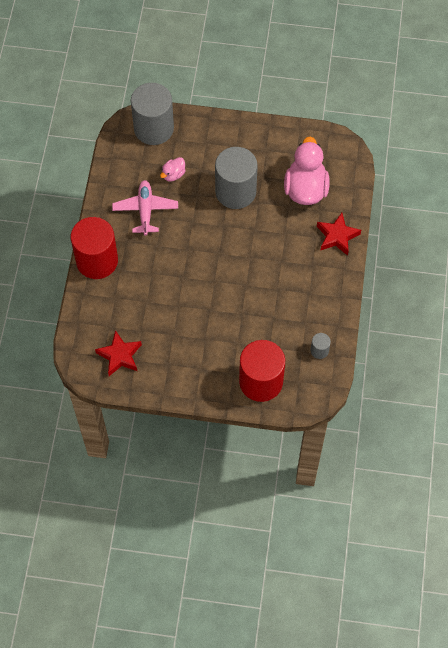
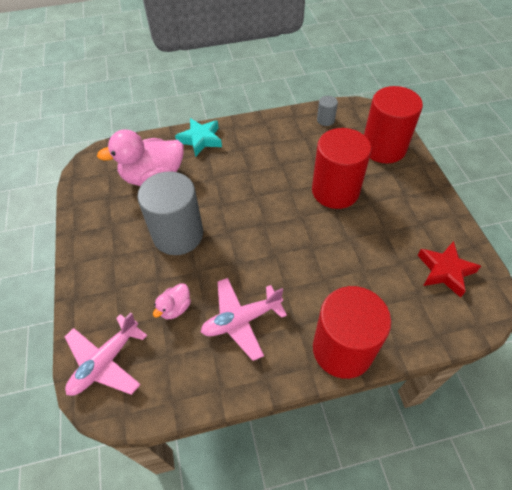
camera: 110 degrees left, 10 degrees down
grey cylinder [131,83,174,145] -> pink plane [65,312,147,396]
pink duck [160,157,186,182] -> pink duck turned 105 degrees clockwise [153,283,191,319]
red star [317,213,361,256] -> turquoise star [175,118,222,157]
none -> red cylinder [312,128,371,209]

